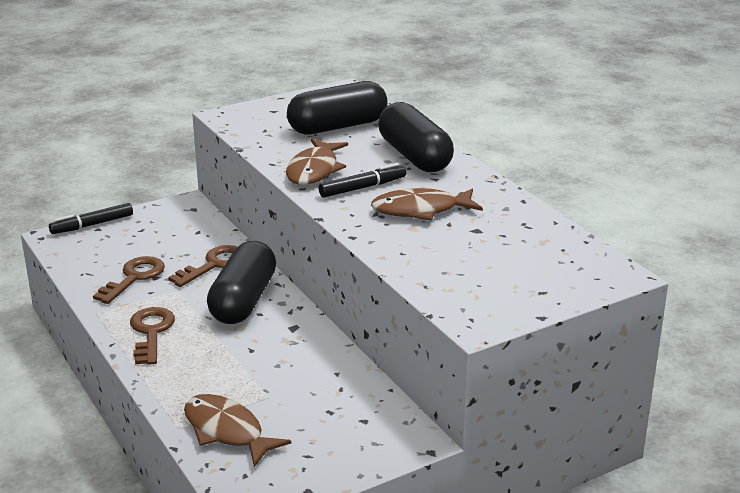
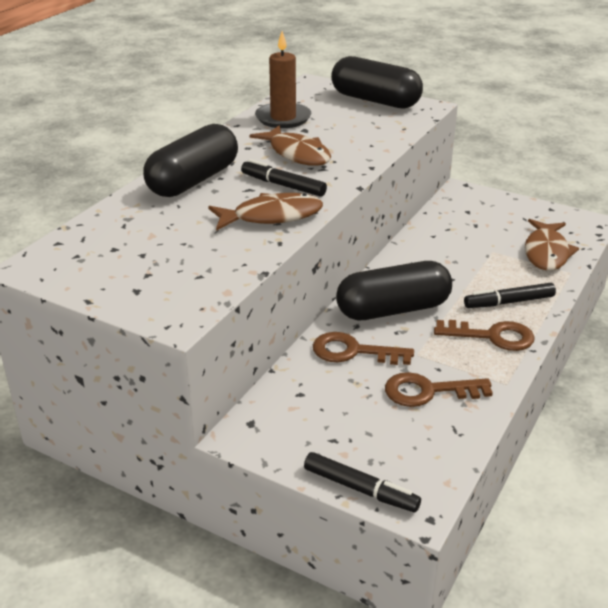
camera: 120 degrees left, 5 degrees up
brown key [130,307,175,365] -> brown key turned 135 degrees counterclockwise [434,320,535,351]
black capsule [287,81,387,135] -> black capsule moved to [331,56,423,109]
none -> brown candle [255,31,311,128]
none -> black marker [464,283,556,308]

